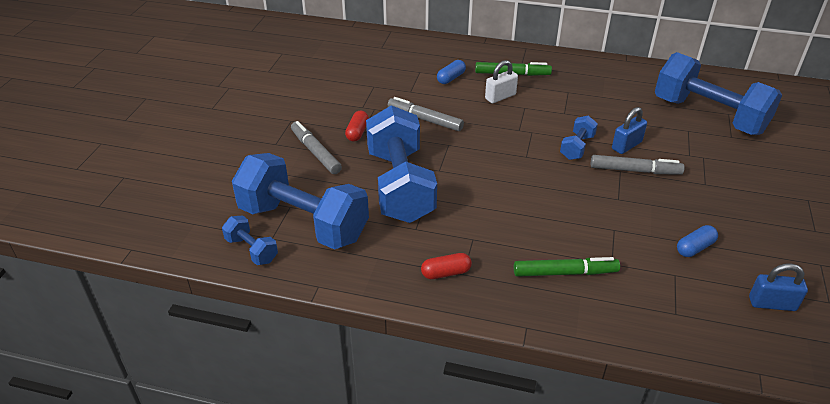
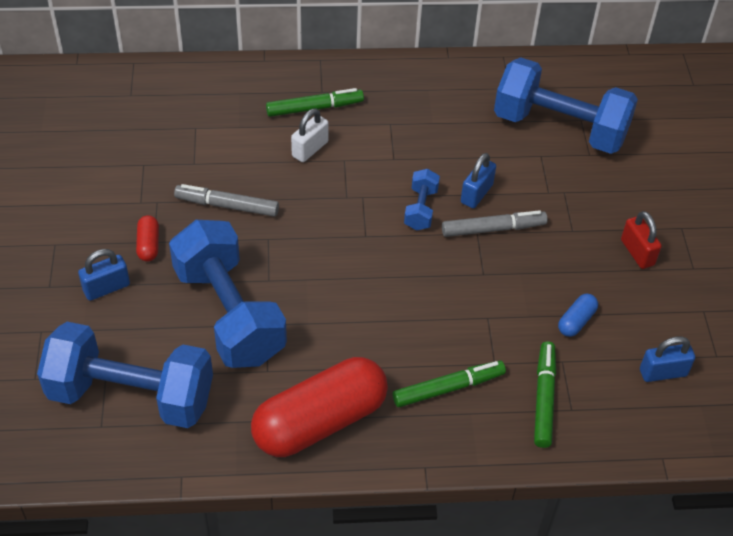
camera: 20 degrees left, 10 degrees up
blue dumbbell [222,215,278,265] -> none
grey marker [291,121,342,174] -> blue padlock [78,249,130,301]
red capsule [421,253,472,279] -> red capsule [251,357,388,457], size x2.48
blue capsule [437,60,466,84] -> none
none -> green marker [534,341,556,448]
none -> red padlock [621,211,662,269]

